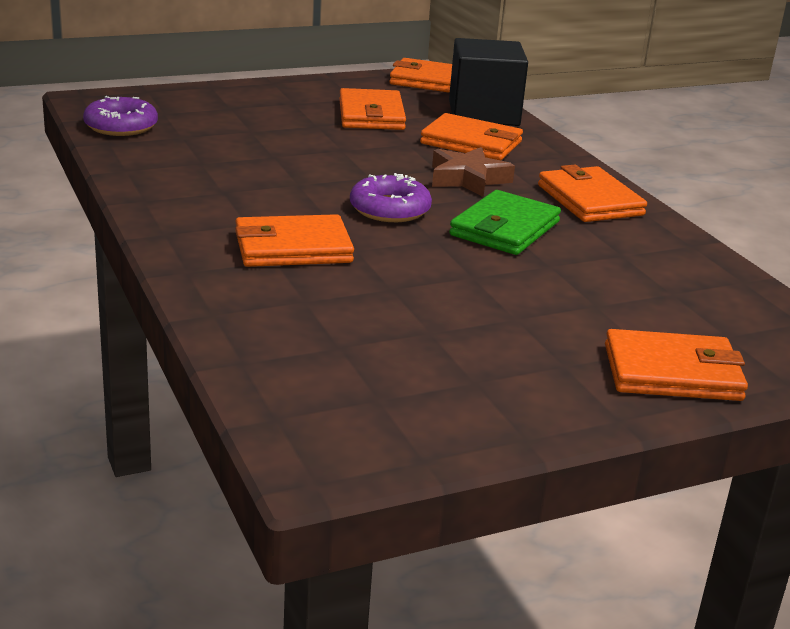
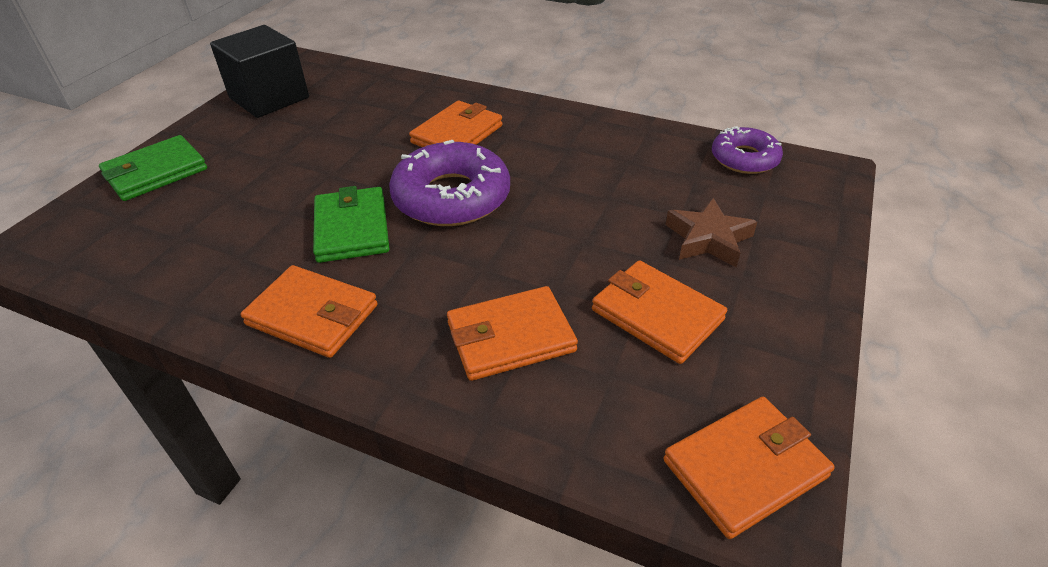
camera: 140 degrees right, 15 degrees up
purple donut [350,173,432,222] -> purple donut [389,140,510,226], size x1.64
brown star [432,147,515,197] -> brown star moved to [665,198,757,267]
black cube [449,38,528,126] -> black cube moved to [210,25,309,118]
orange wallet [605,329,748,401] -> green wallet [99,135,207,201]

